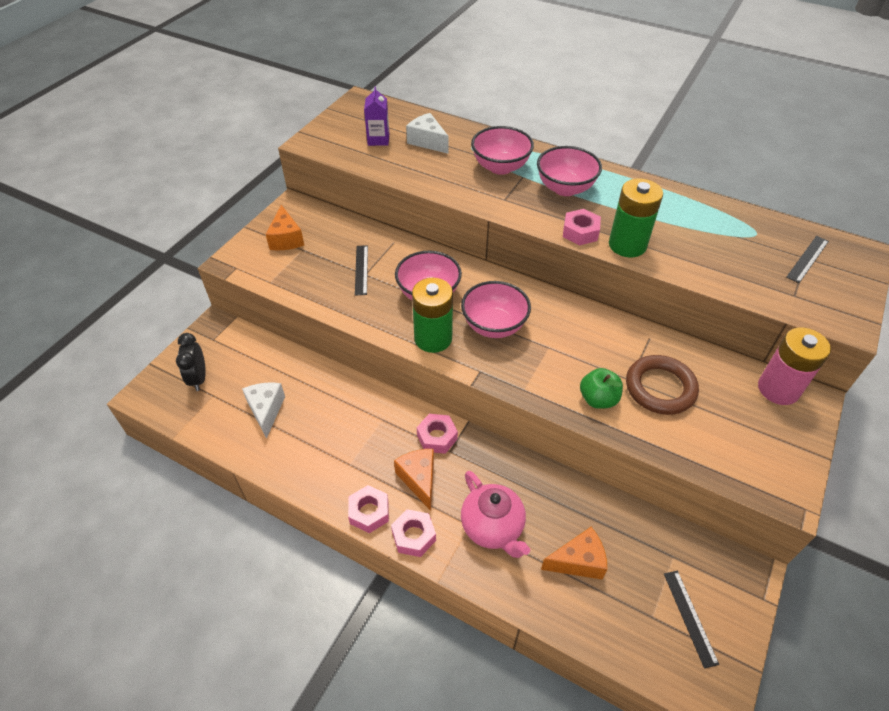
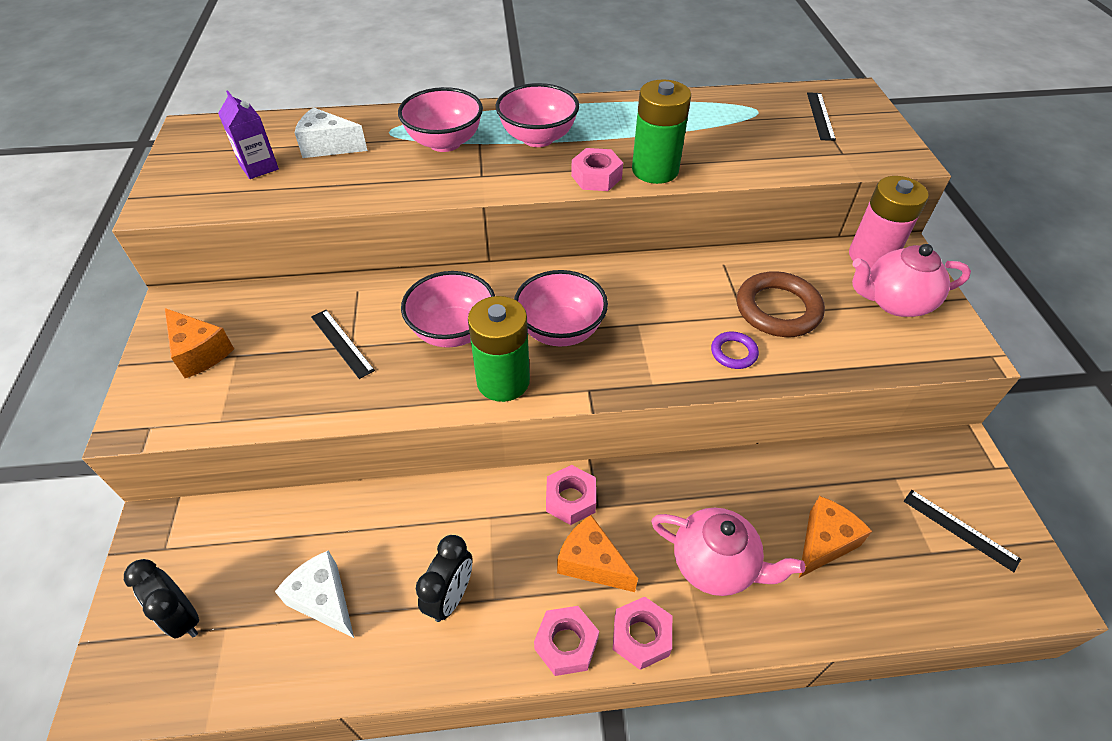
camera: 35 degrees left, 0 degrees up
green apple [580,368,623,409] -> purple ring [711,332,759,369]
none -> black clock [416,535,473,622]
none -> pink teapot [852,244,971,317]

